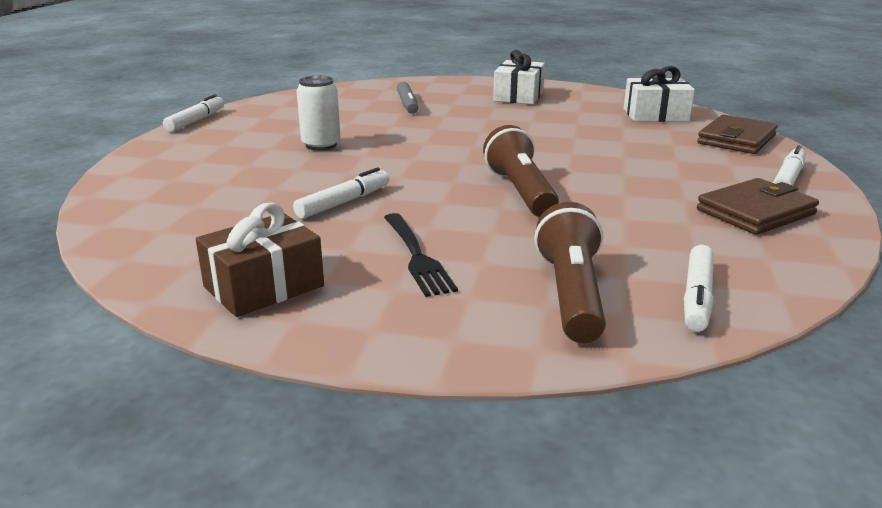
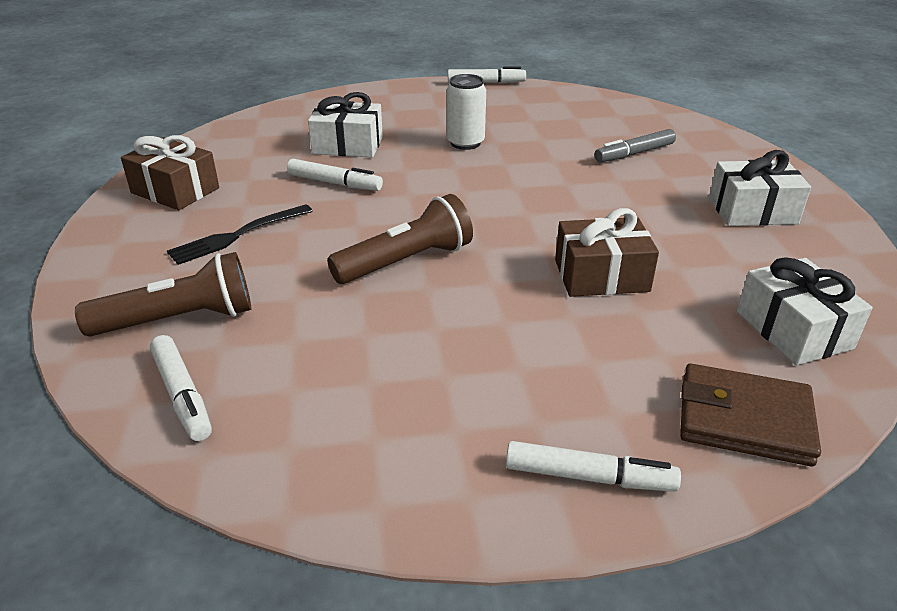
camera: 70 degrees right, 10 degrees up
white marker [684,245,714,332] -> white marker turned 120 degrees counterclockwise [150,335,212,441]
brown wallet [697,178,819,235] -> none
none -> white gift [308,92,383,157]
none -> brown gift [555,208,659,297]

